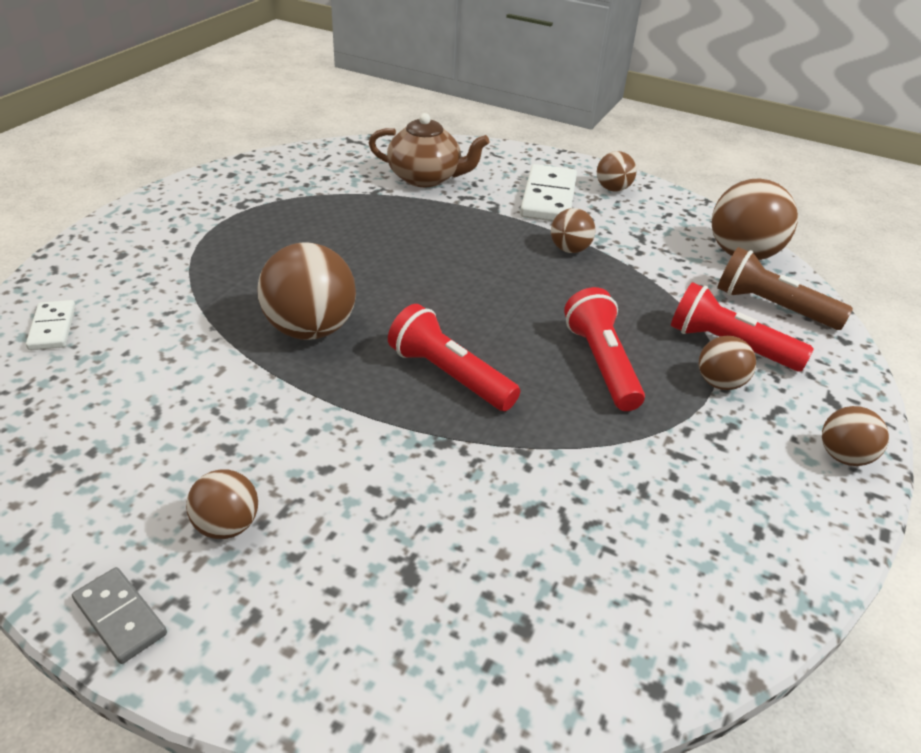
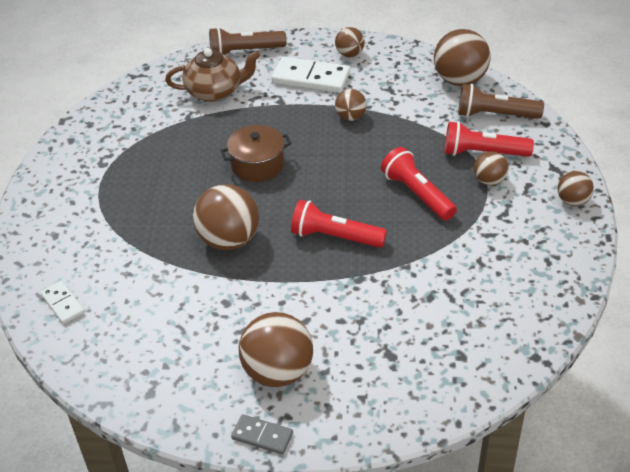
camera: 20 degrees left, 5 degrees up
brown ball [186,469,258,539] -> brown ball [238,312,313,387], size x1.82
white domino [520,164,577,221] -> white domino turned 60 degrees counterclockwise [272,56,350,93]
none -> brown flashlight [209,27,287,55]
none -> brown pot [220,125,291,182]

